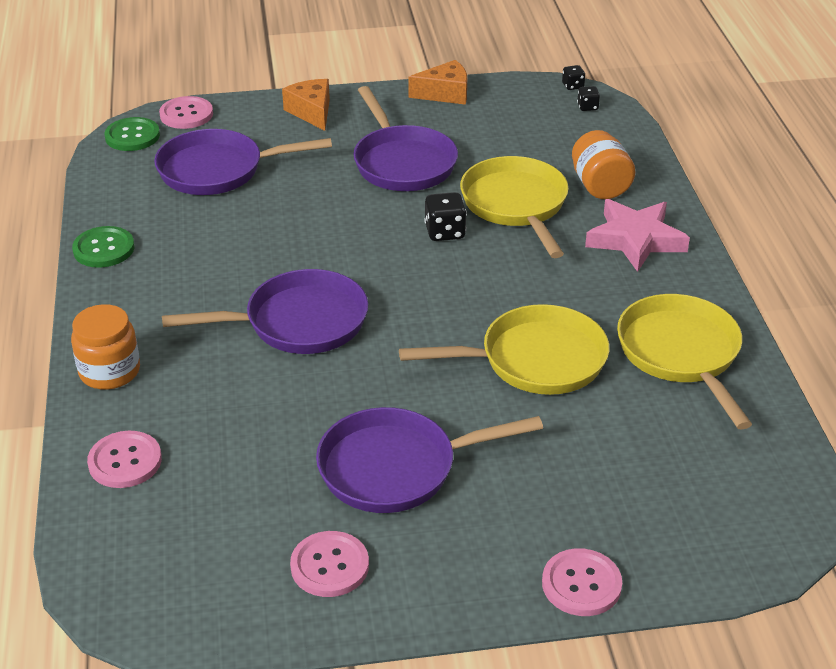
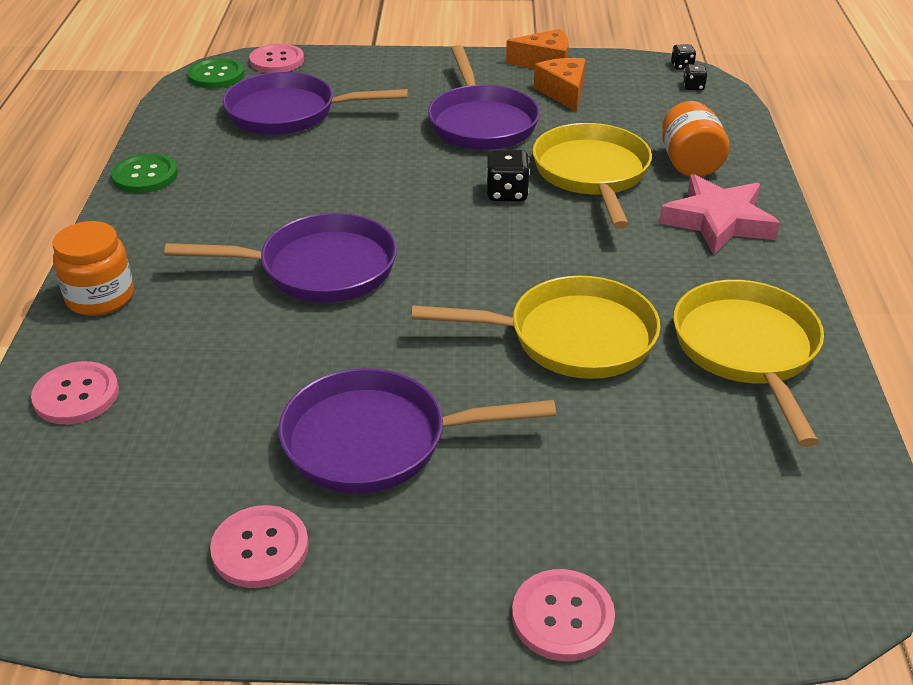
camera: 10 degrees right, 0 degrees up
orange cheese [282,79,330,131] -> orange cheese moved to [534,58,586,112]

